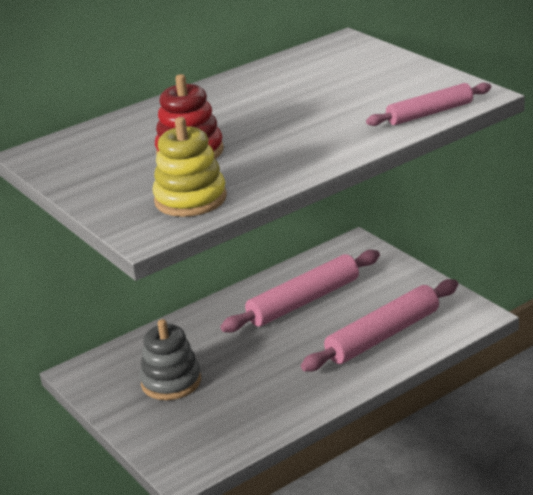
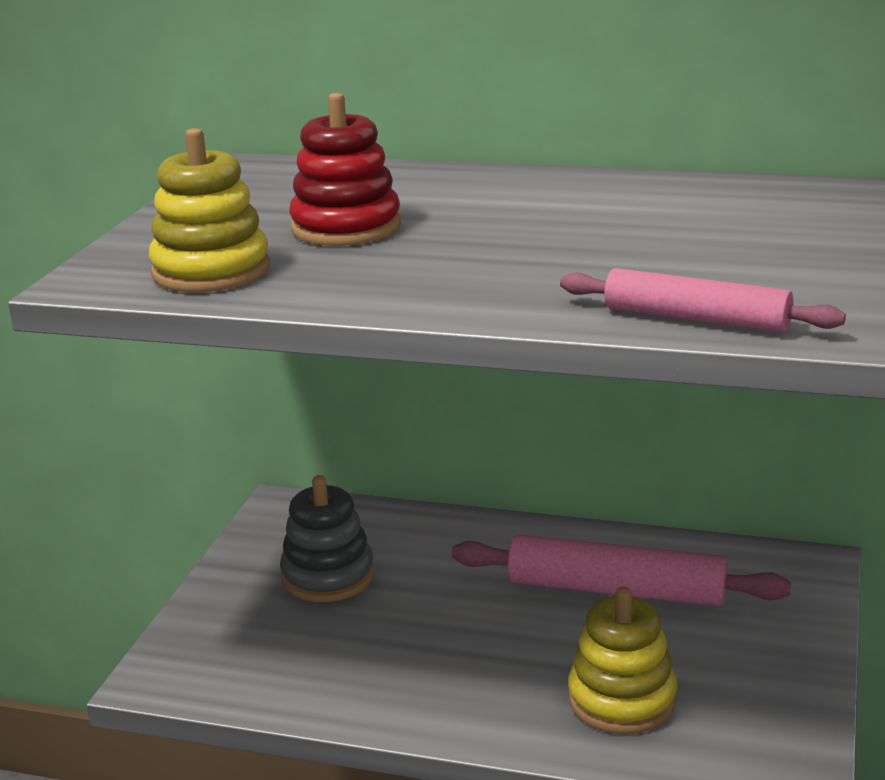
camera: 50 degrees right, 5 degrees down
pink rolling pin [301,279,458,372] -> yellow stacking toy [568,587,677,734]

